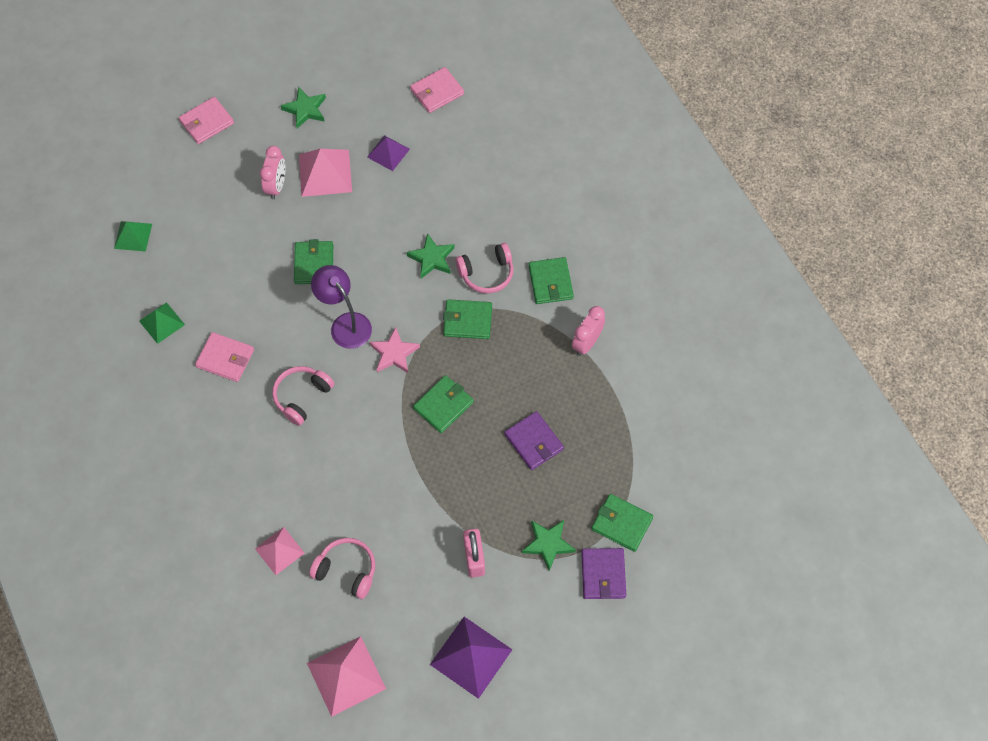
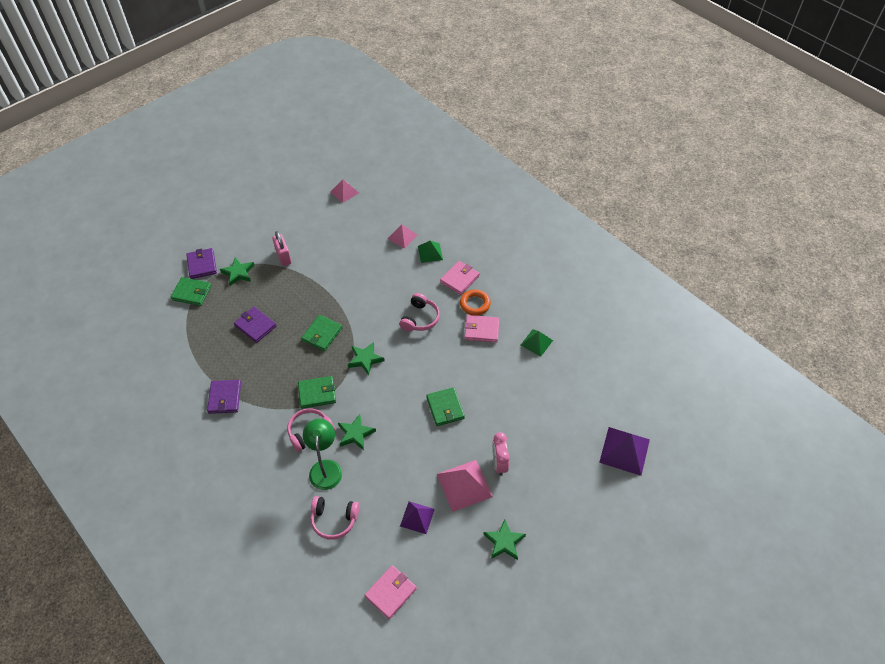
camera: 165 degrees right, 10 degrees down
green pyramid [114,221,152,252] -> green pyramid moved to [418,241,443,263]
pink wallet [179,97,234,144] -> pink wallet moved to [440,261,480,295]
pink pyramid [307,636,386,717] -> pink pyramid [330,180,359,203], size x0.62
pink headphones [309,538,375,599] -> pink headphones moved to [311,496,359,540]
purple lamp [311,265,372,349] -> none
pink star [370,327,420,373] -> green star [348,342,385,375]
purple pyramid [430,617,512,699] -> purple pyramid moved to [599,427,650,476]
green wallet [529,257,574,304] -> none
pink clock [572,306,605,356] -> purple wallet [207,380,241,414]
none -> green lamp [303,419,342,490]
none -> orange ring [460,289,491,316]

